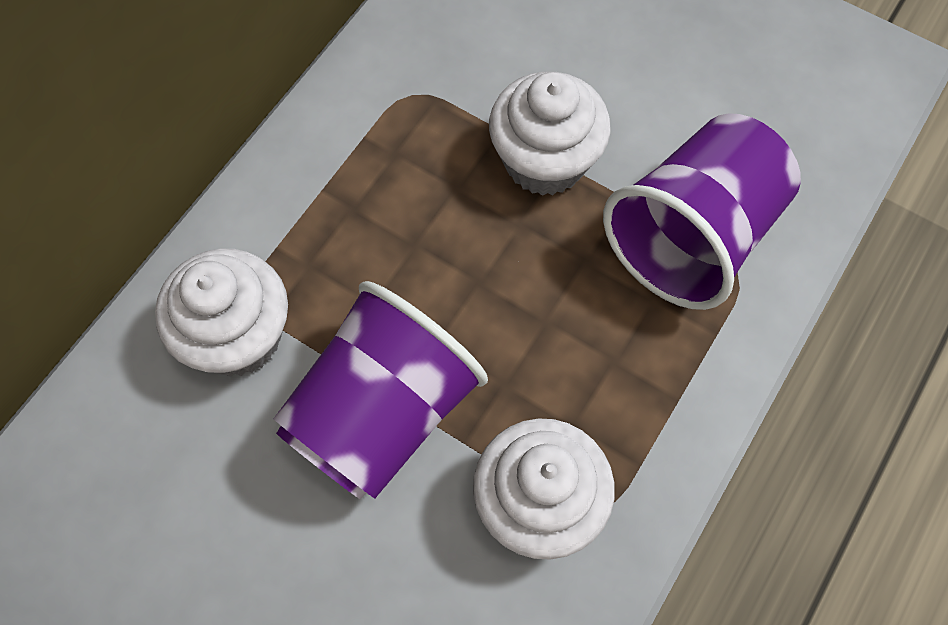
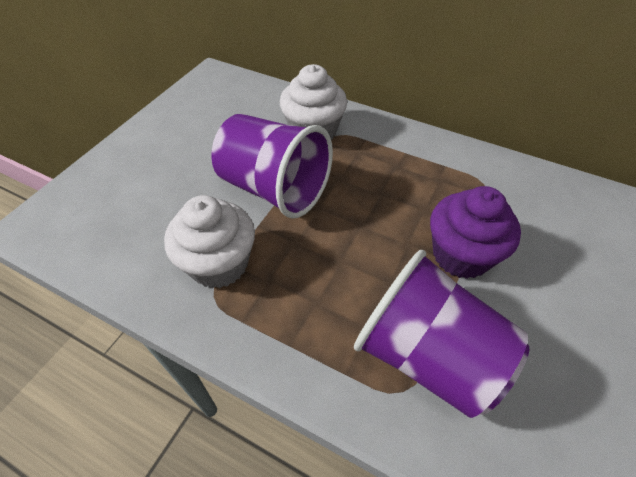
camera: 85 degrees right, 15 degrees down
white cupcake [489,72,611,196] -> purple cupcake [430,186,521,279]

